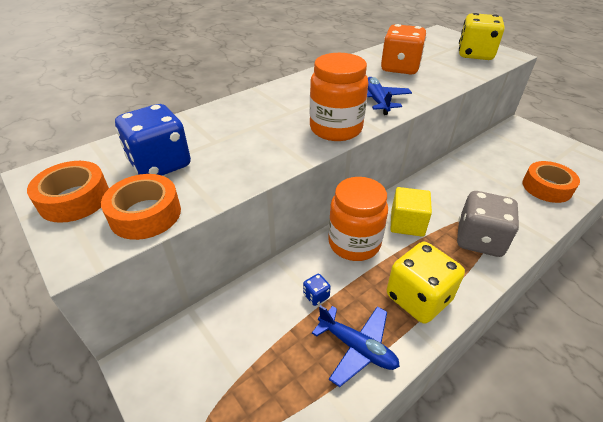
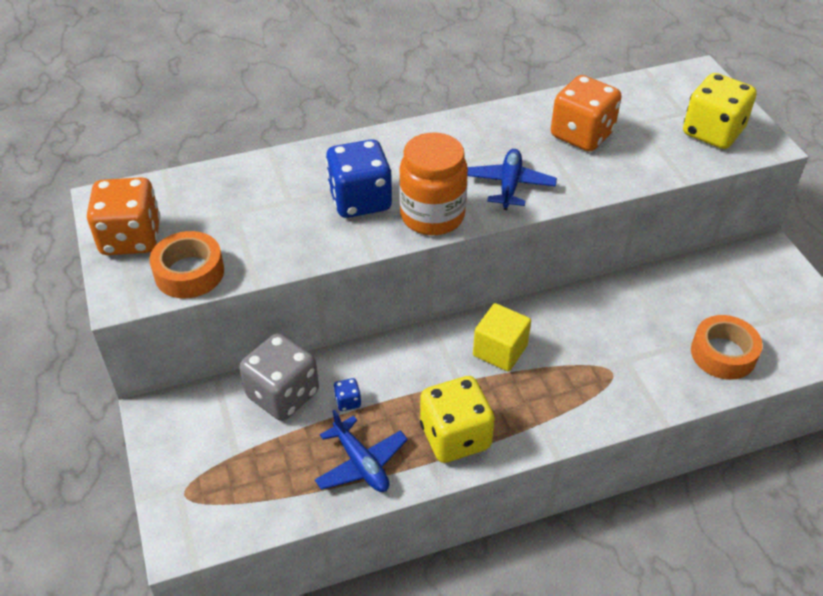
camera: 20 degrees right, 5 degrees up
orange tape [27,161,109,223] -> orange dice [87,177,161,255]
blue dice [115,104,191,176] -> blue dice moved to [326,139,392,218]
orange jar [328,177,388,261] -> none
grey dice [457,191,519,257] -> grey dice moved to [239,333,319,421]

